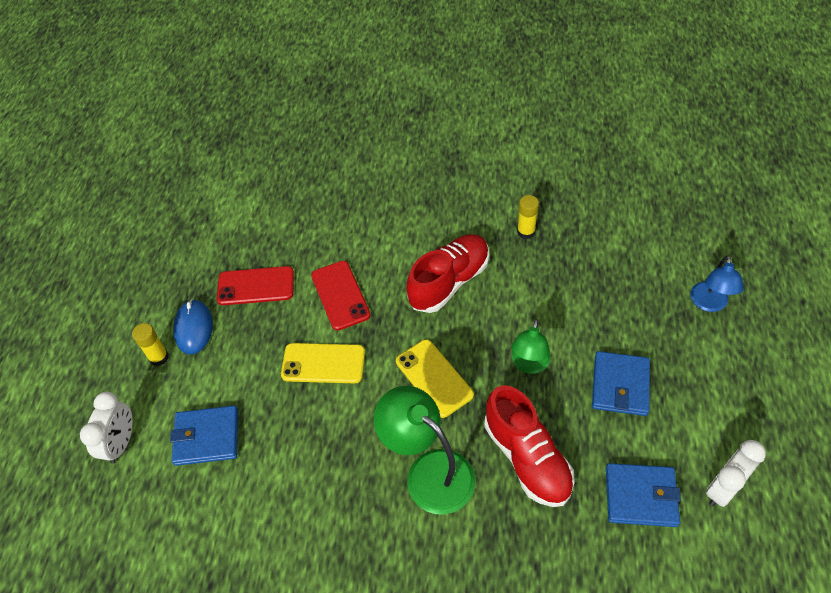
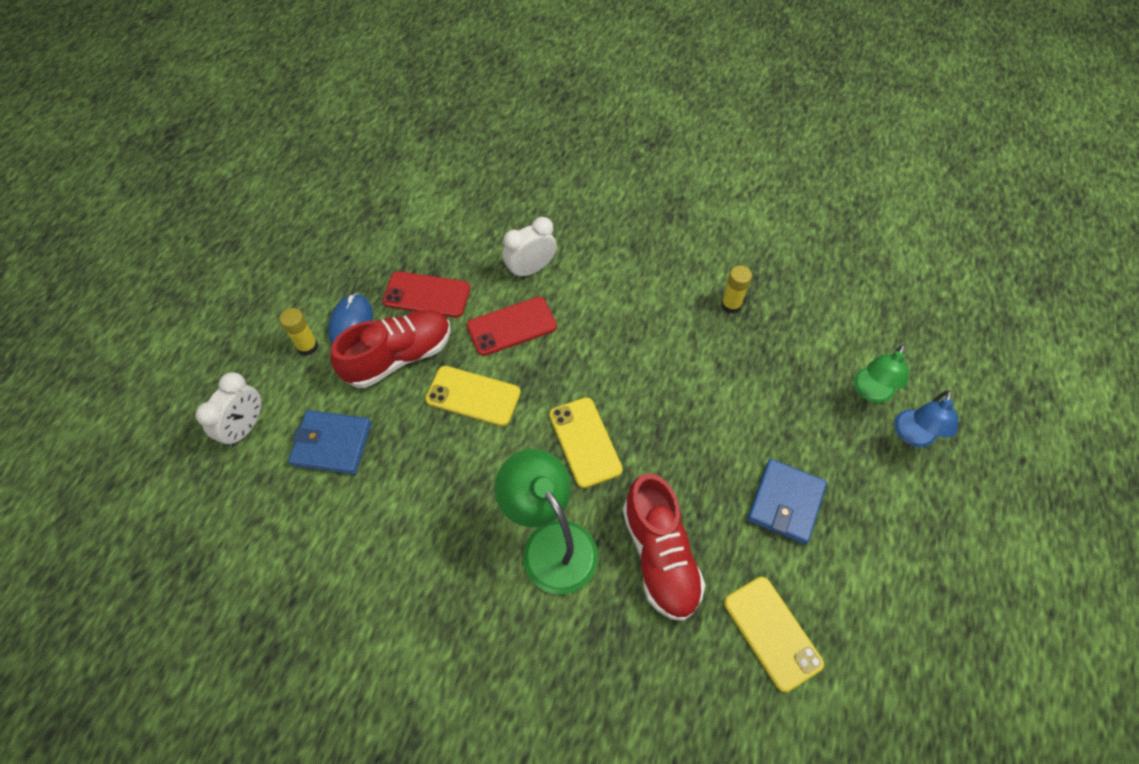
camera: 10 degrees right, 5 degrees up
red phone [311,261,371,331] -> red phone turned 75 degrees clockwise [467,297,557,356]
red shoe [406,234,489,313] -> red shoe moved to [330,310,451,388]
green lamp [512,319,550,374] -> green lamp moved to [854,344,909,403]
blue wallet [606,463,681,527] -> yellow phone [724,577,824,692]
white clock [706,440,766,507] -> white clock moved to [502,217,557,279]

